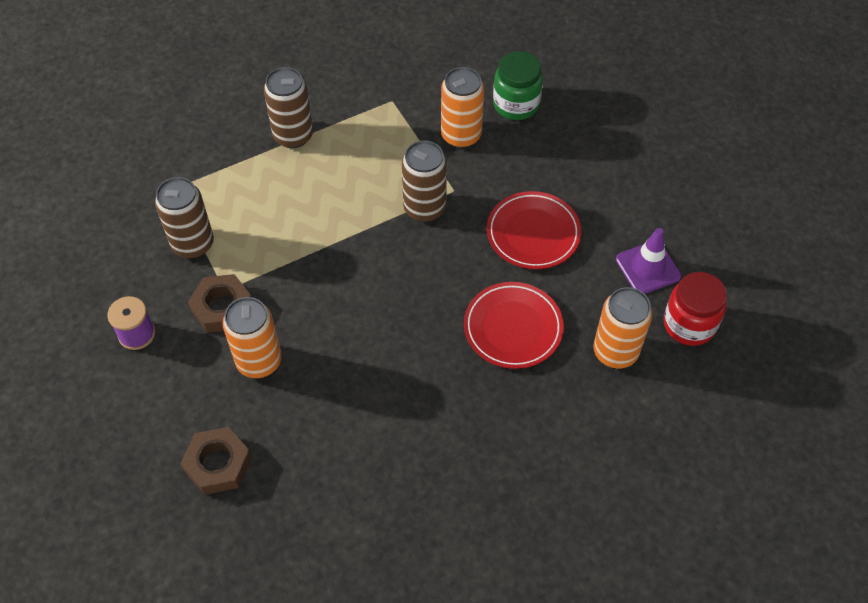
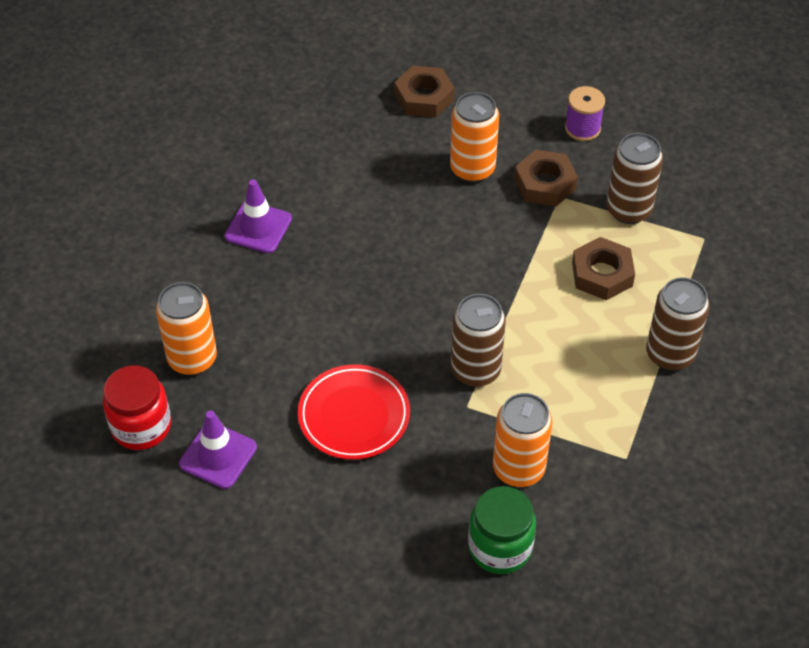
camera: 140 degrees right, 5 degrees down
red plate [464,282,564,369] -> none
none -> purple traffic cone [225,179,292,253]
none -> brown nut [572,237,635,300]

